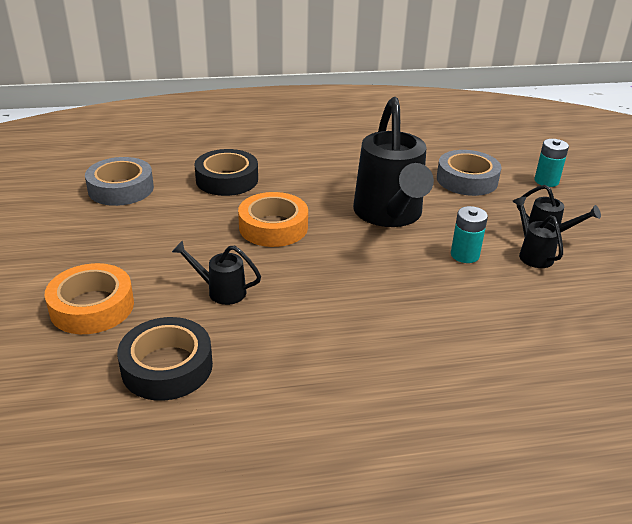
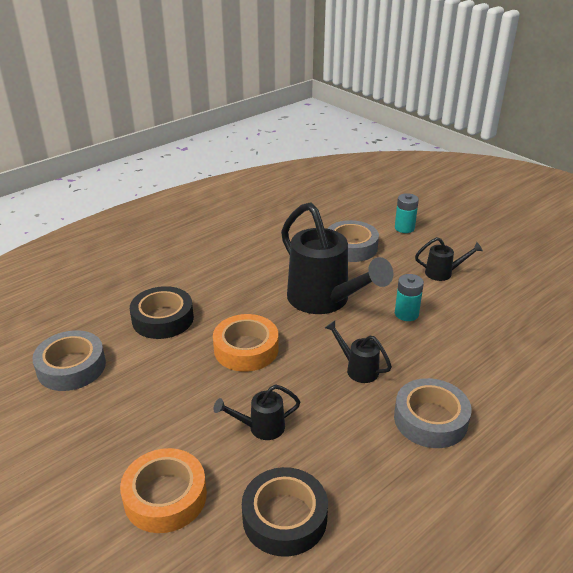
camera: 30 degrees left, 0 degrees up
black watering can [512,197,563,268] -> black watering can moved to [325,320,392,383]
none -> grey tape [394,378,472,448]

